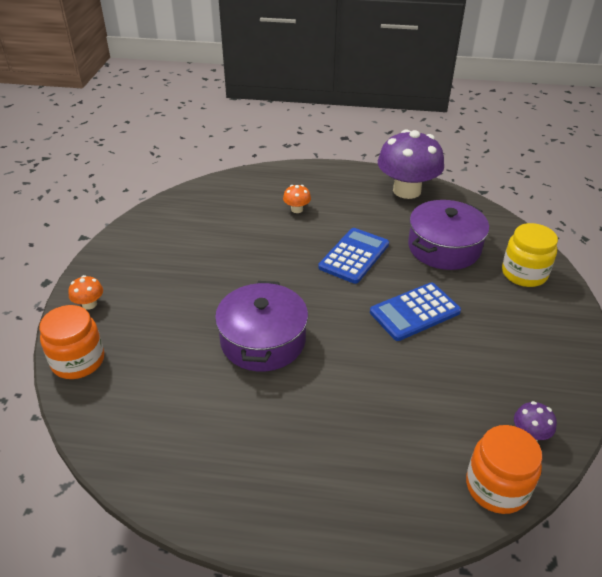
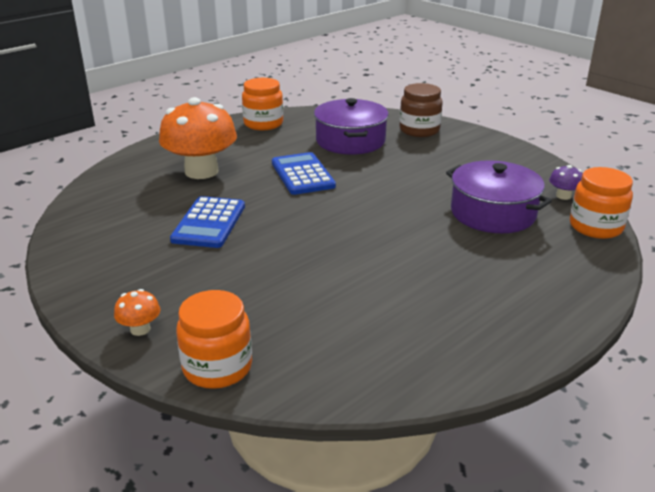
camera: 50 degrees left, 10 degrees down
purple pot [215,281,308,372] -> purple pot moved to [446,160,552,233]
orange mushroom [283,185,311,213] -> orange mushroom [159,97,237,179], size x2.41
blue calculator [370,282,461,341] -> blue calculator moved to [170,196,245,248]
purple mushroom [378,129,444,199] -> orange jar [242,78,283,130]
yellow jar [502,223,558,287] -> brown jar [399,83,443,137]

